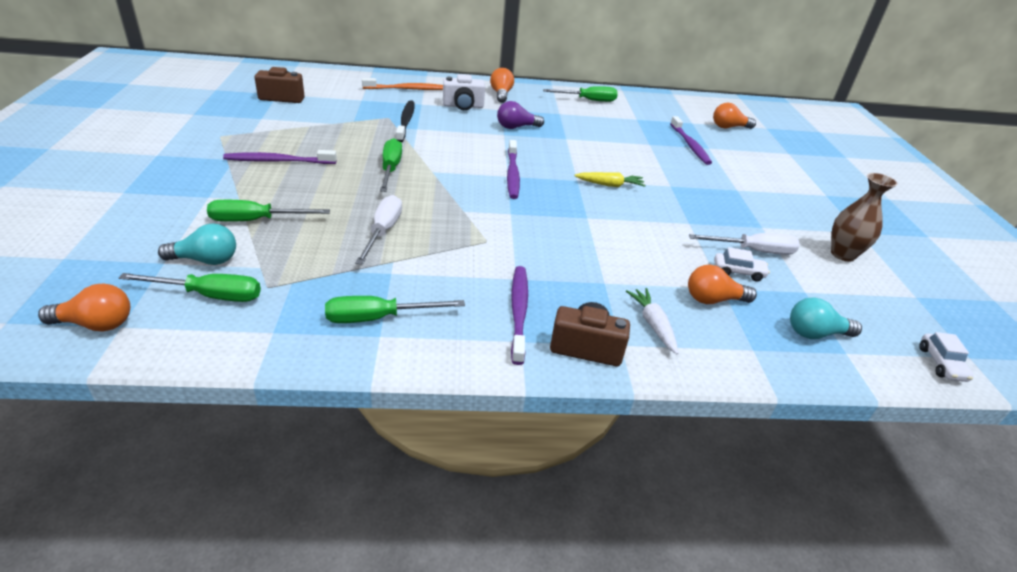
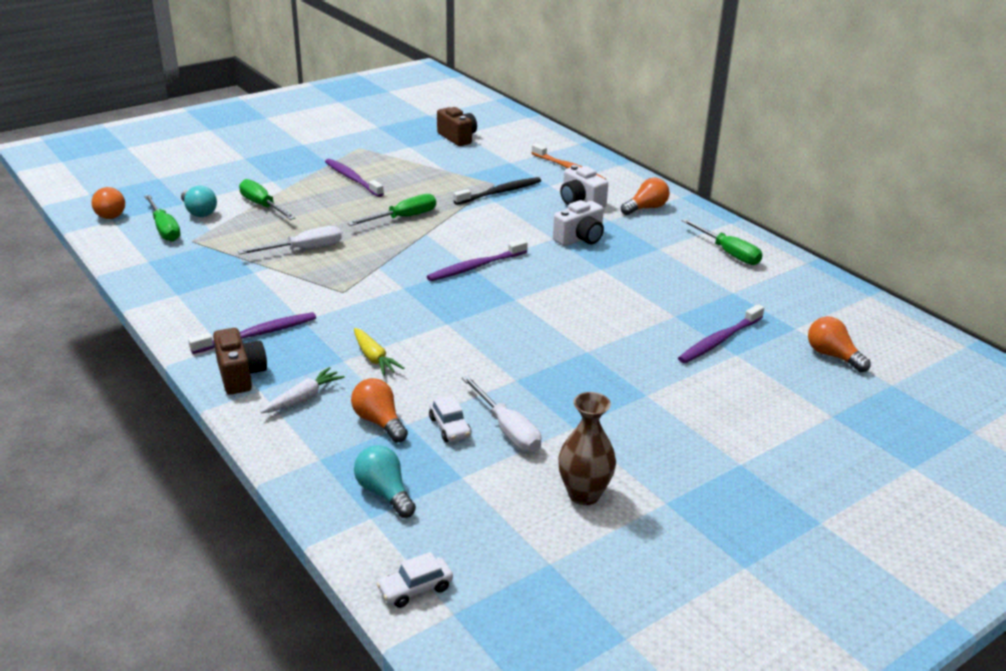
camera: 60 degrees right, 5 degrees down
green screwdriver [325,296,465,323] -> none
purple light bulb [497,101,544,129] -> white camera [553,200,604,246]
yellow carrot [574,172,646,187] -> yellow carrot moved to [354,328,404,376]

